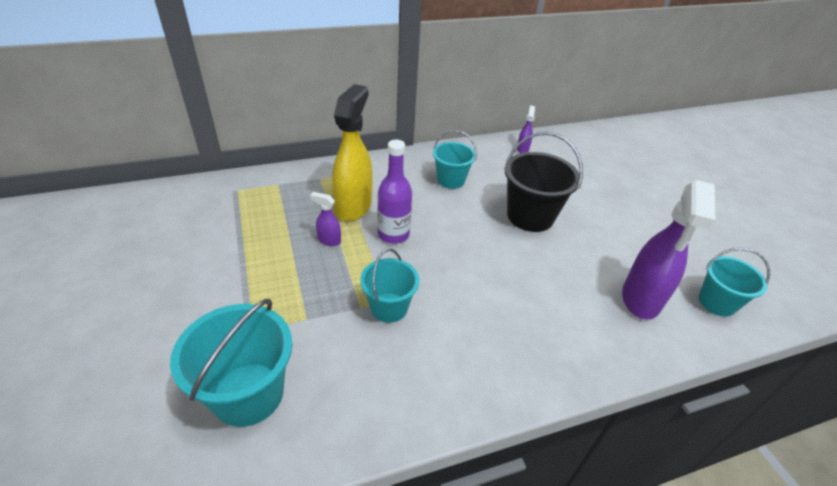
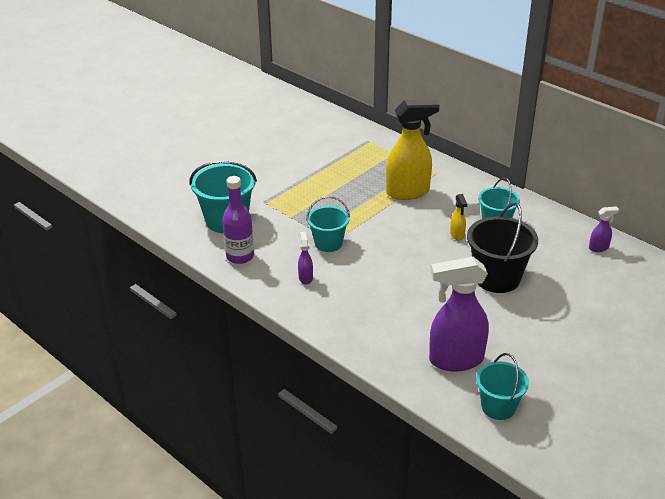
camera: 65 degrees right, 5 degrees down
purple spray bottle [310,192,341,246] -> purple spray bottle moved to [298,232,313,284]
purple bottle [378,140,412,244] -> purple bottle moved to [222,176,254,264]
none -> yellow spray bottle [450,194,467,240]

